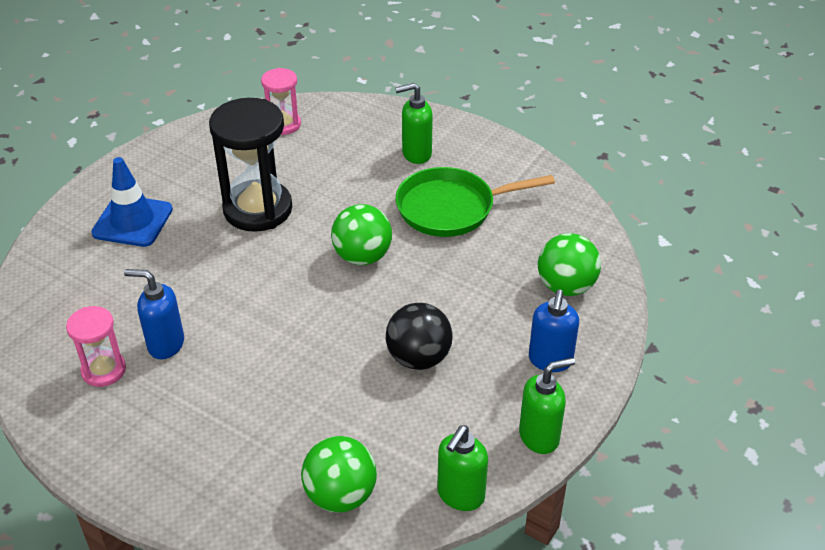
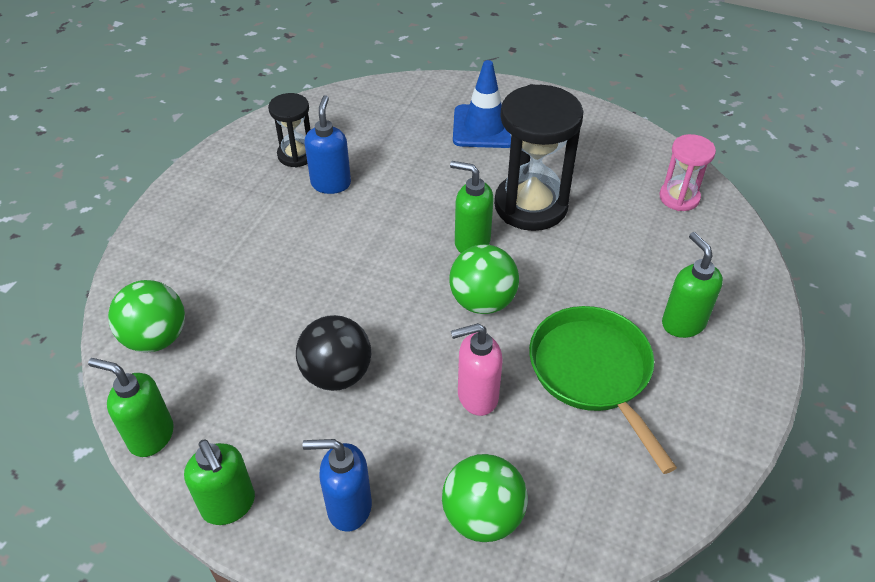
camera: 80 degrees right, 5 degrees up
pink hourglass [66,306,126,387] -> black hourglass [268,93,311,167]
none -> green soap dispenser [450,161,494,253]
none -> pink soap dispenser [451,323,502,416]

